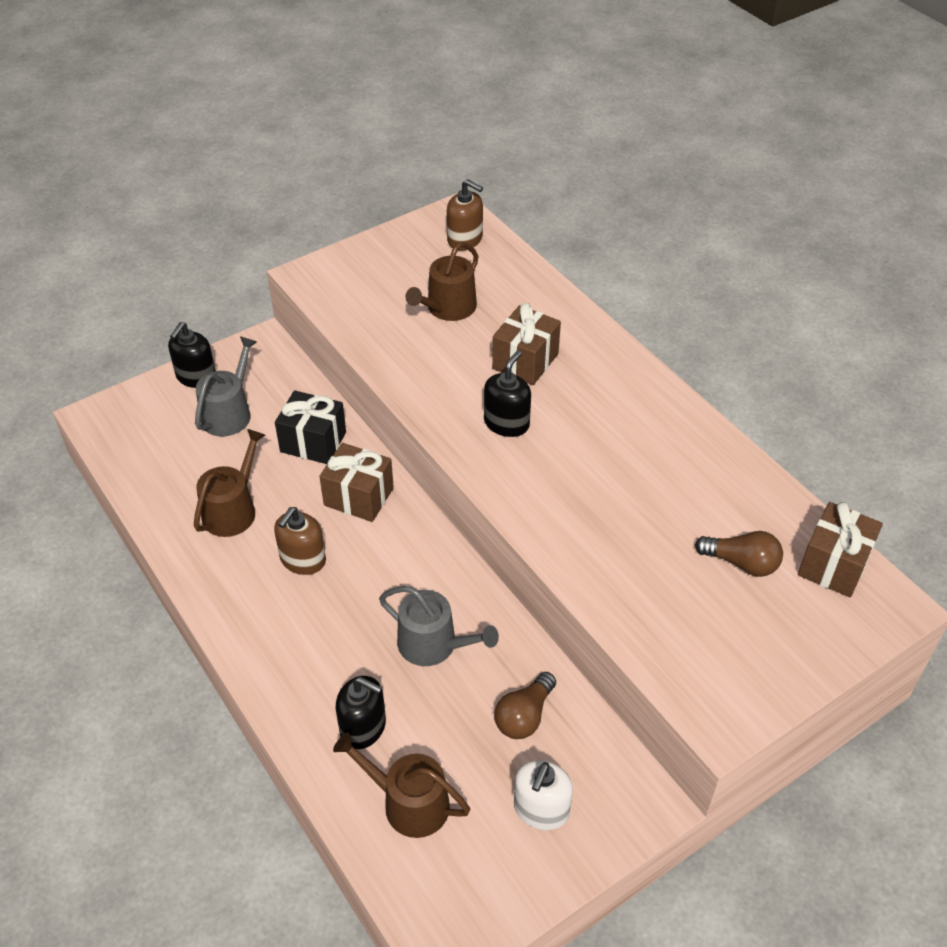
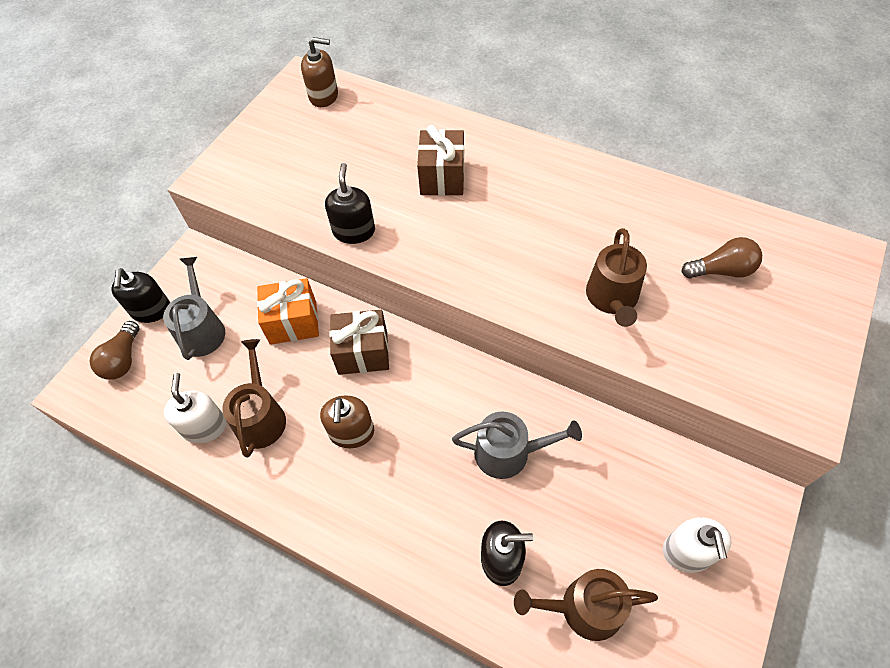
camera: 25 degrees left, 10 degrees up
black gift [275,390,346,464] -> orange gift [257,278,319,345]
brown watering can [405,242,478,321] -> brown watering can moved to [586,228,647,327]
black soap dispenser [484,350,531,437] -> black soap dispenser moved to [325,163,375,244]
brown light bulb [494,672,556,739] -> brown light bulb moved to [90,321,139,380]
brown gift [798,502,883,597] -> none
none -> white soap dispenser [164,373,227,443]

